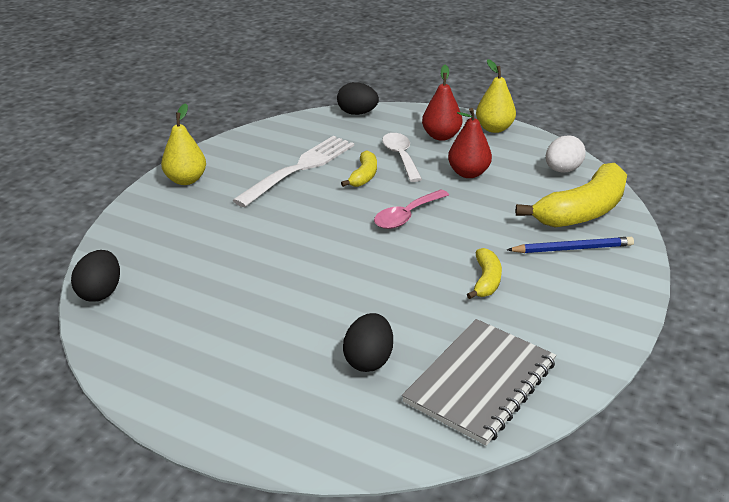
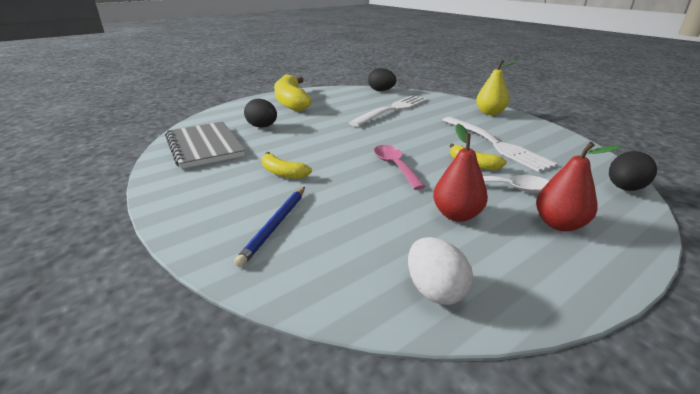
camera: 115 degrees right, 5 degrees down
yellow pear [476,59,516,133] -> none
yellow banana [515,163,627,227] -> yellow banana moved to [274,74,312,112]
none -> white fork [349,95,428,127]

